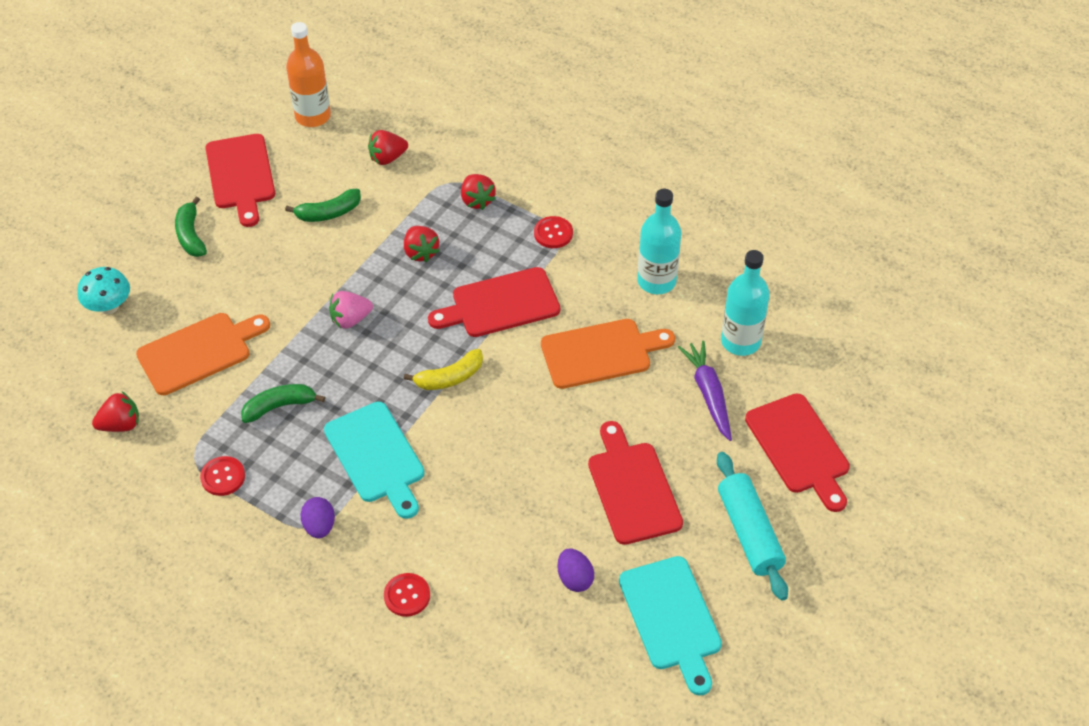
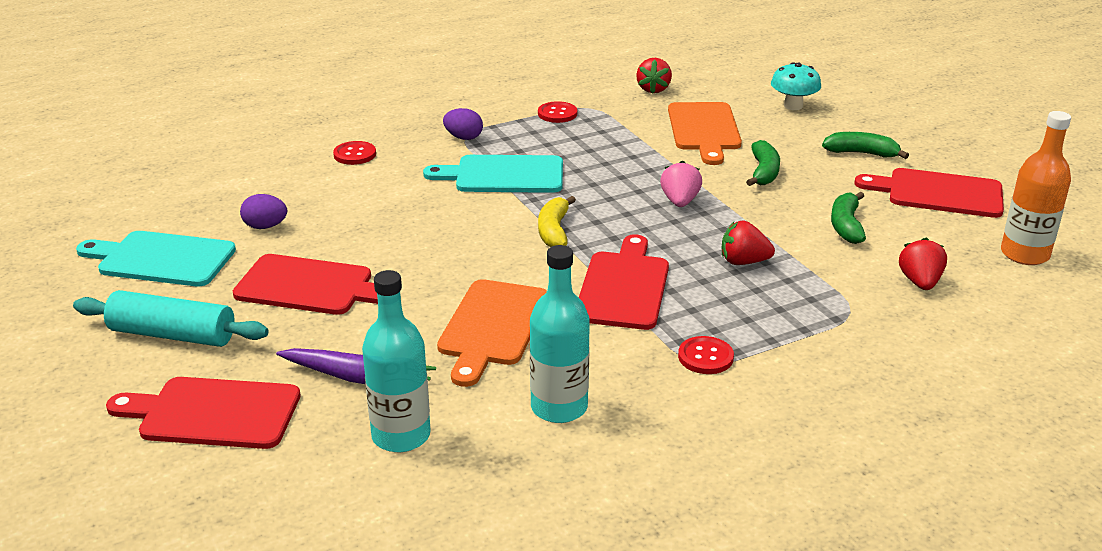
camera: 120 degrees right, 20 degrees down
green banana [241,384,325,423] -> green banana moved to [746,140,780,186]
red strawberry [461,174,496,210] -> none

